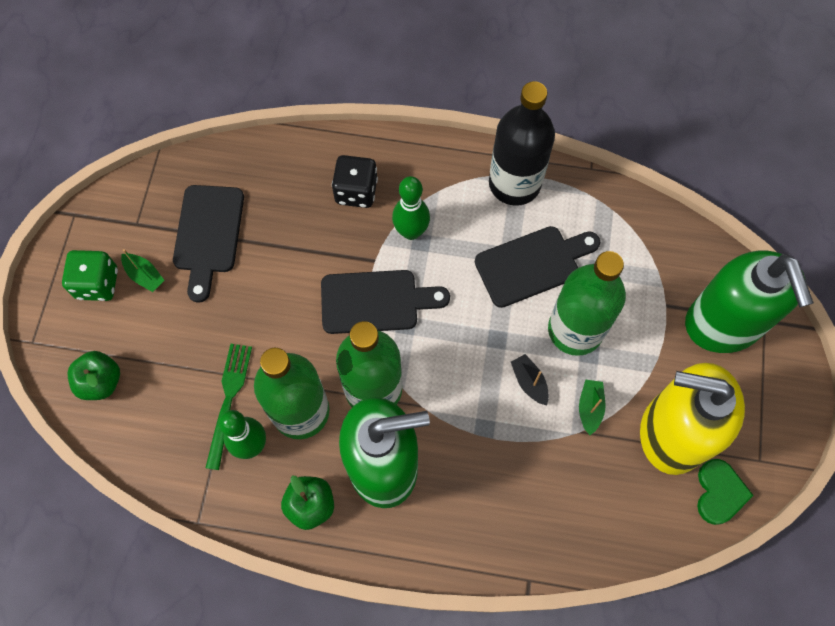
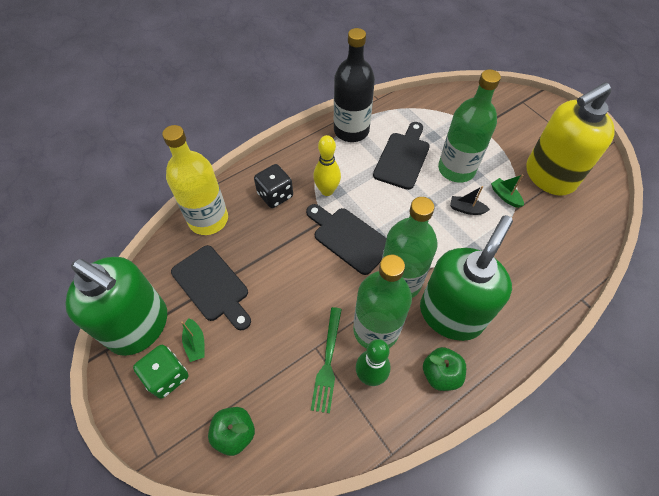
camera: 45 degrees left, 10 degrees down
green boat [121,249,165,292] -> green boat turned 75 degrees clockwise [181,318,205,362]
green fork [205,344,252,470] -> green fork turned 135 degrees counterclockwise [311,307,342,413]
black cutting board [321,270,450,334] -> black cutting board turned 90 degrees counterclockwise [306,204,387,275]
green bowling pin [392,176,430,240] -> yellow bowling pin [313,135,341,196]
green soap dispenser [685,251,814,353] -> green soap dispenser moved to [65,257,167,356]
green heart [697,459,754,525] -> none
none -> yellow bottle [162,125,228,235]

